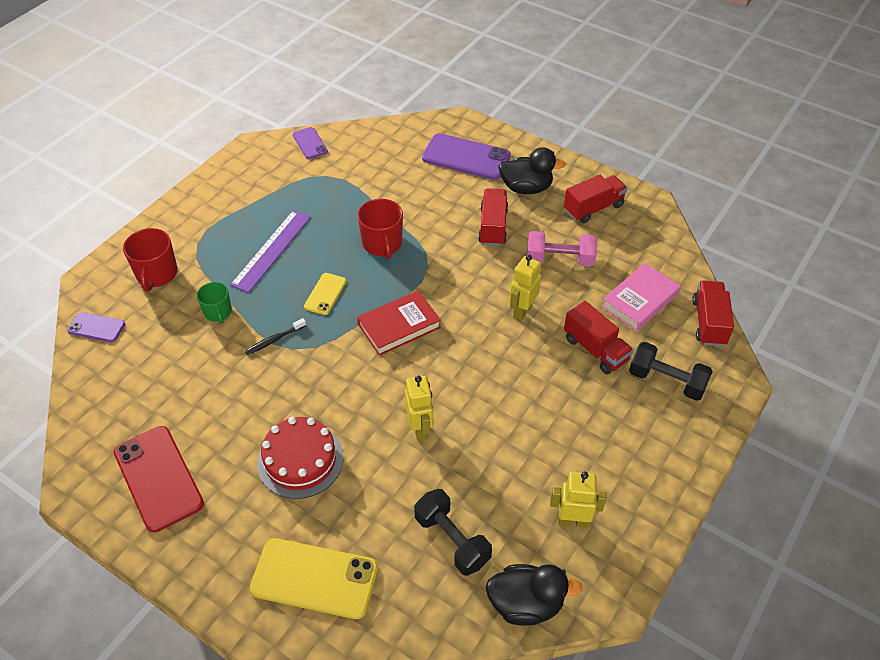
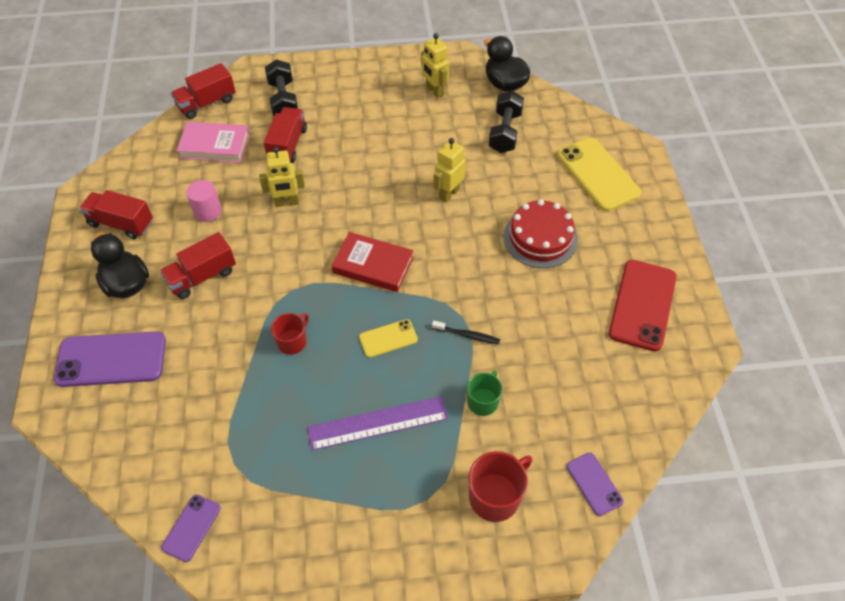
camera: 130 degrees left, 5 degrees up
red mug [357,199,403,259] -> red mug [271,313,309,355], size x0.65
purple phone [422,133,511,180] -> purple phone turned 75 degrees counterclockwise [54,331,166,387]
pink dumbbell [527,231,597,267] -> pink cylinder [186,180,222,222]

